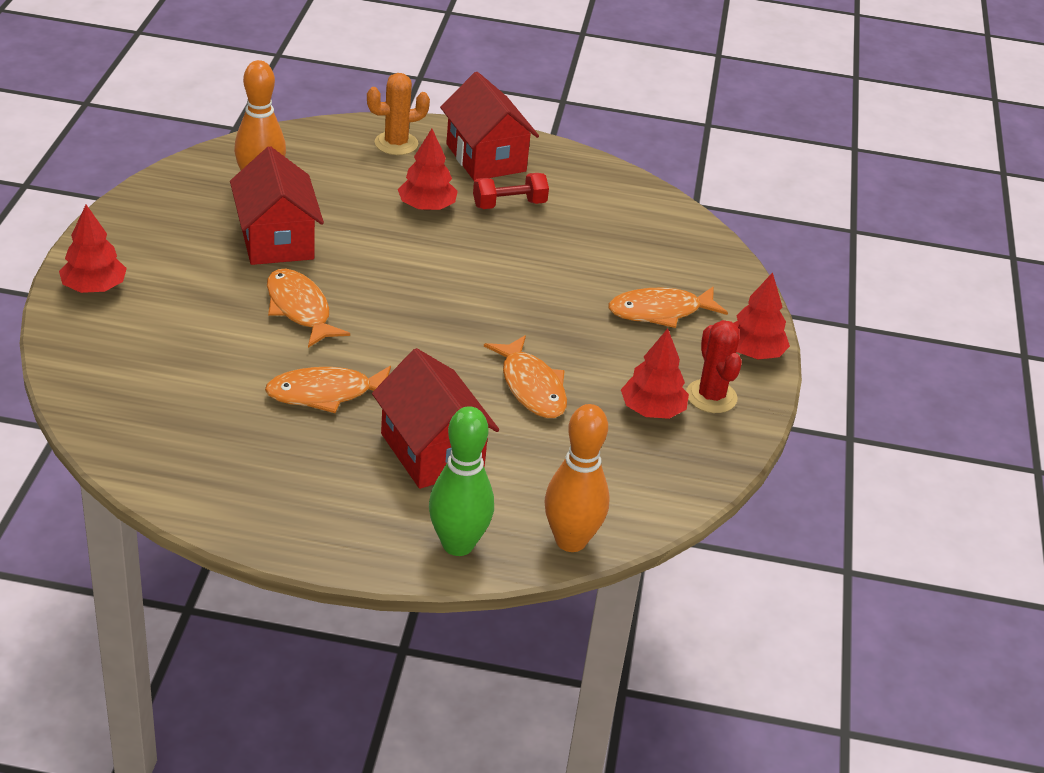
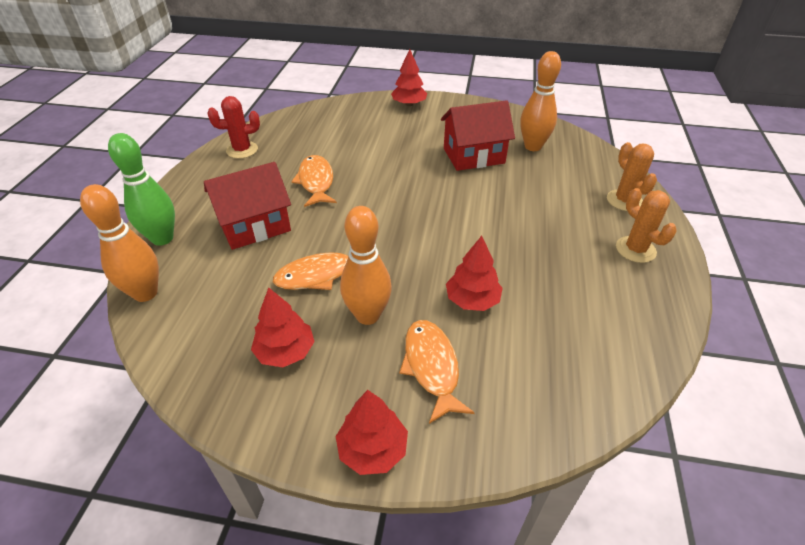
camera: 95 degrees right, 5 degrees up
orange fish [267,269,350,348] -> none
red tree [398,129,458,211] -> red tree moved to [446,236,503,311]
red house [440,72,539,181] -> orange cactus [616,188,677,263]
red dumbbell [473,173,549,209] -> none
red cactus [686,320,742,413] -> red cactus moved to [208,96,260,159]
none -> orange bowling pin [340,206,392,325]

